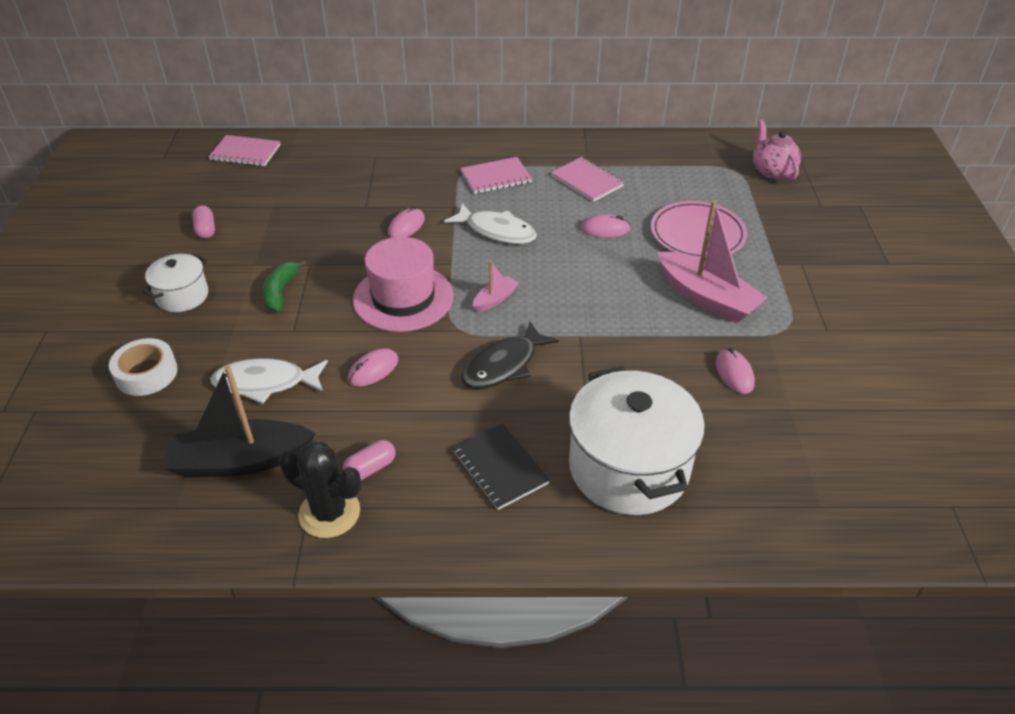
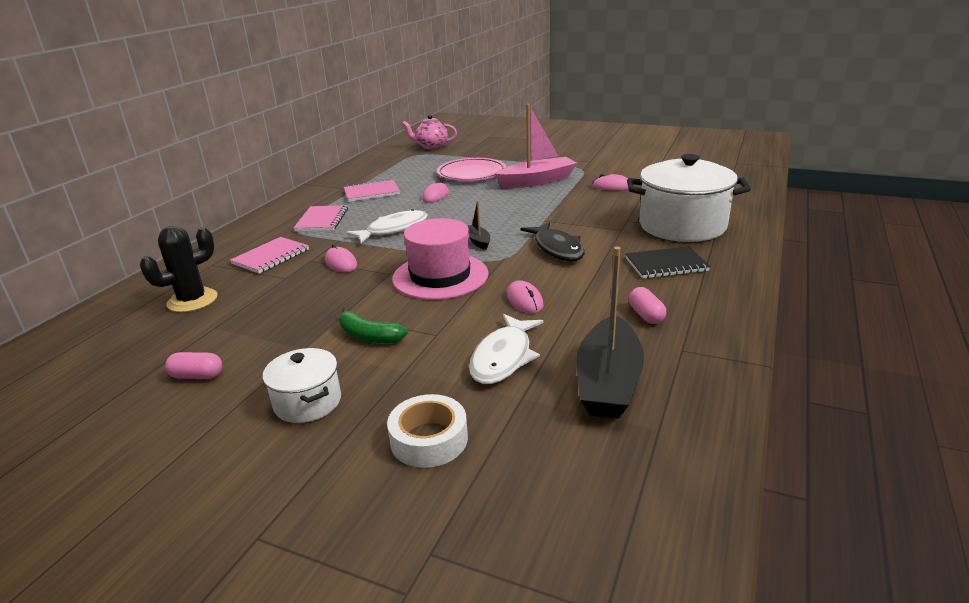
camera: 65 degrees left, 15 degrees down
pink notebook [208,135,281,166] -> pink notebook moved to [230,237,309,274]
black cactus [279,441,361,538] -> black cactus moved to [140,226,217,312]
pink boat [473,261,519,312] -> black boat [468,201,490,250]

